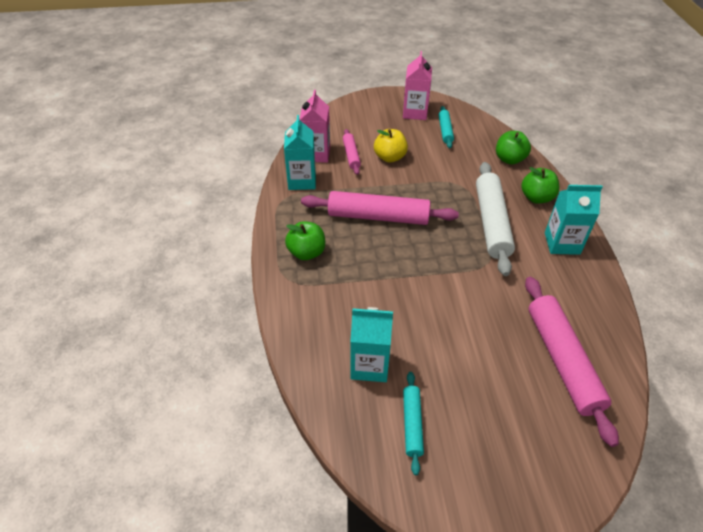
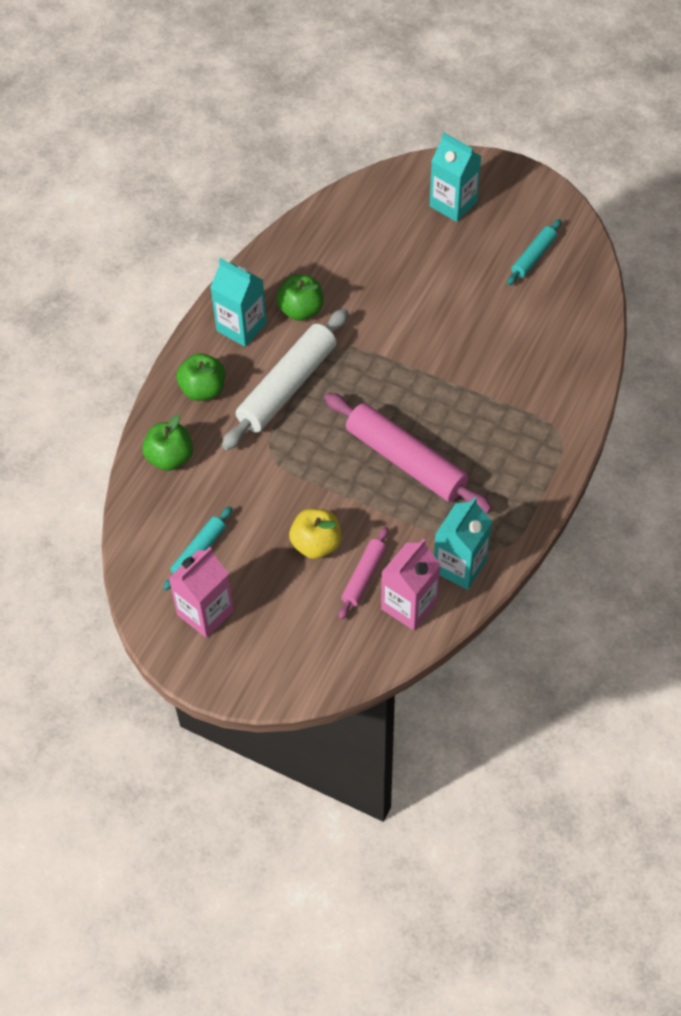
camera: 145 degrees left, 10 degrees up
green apple [285,221,325,260] -> green apple moved to [276,274,323,321]
turquoise carton [350,307,393,382] -> turquoise carton moved to [430,132,481,222]
pink rolling pin [525,277,619,447] -> none

